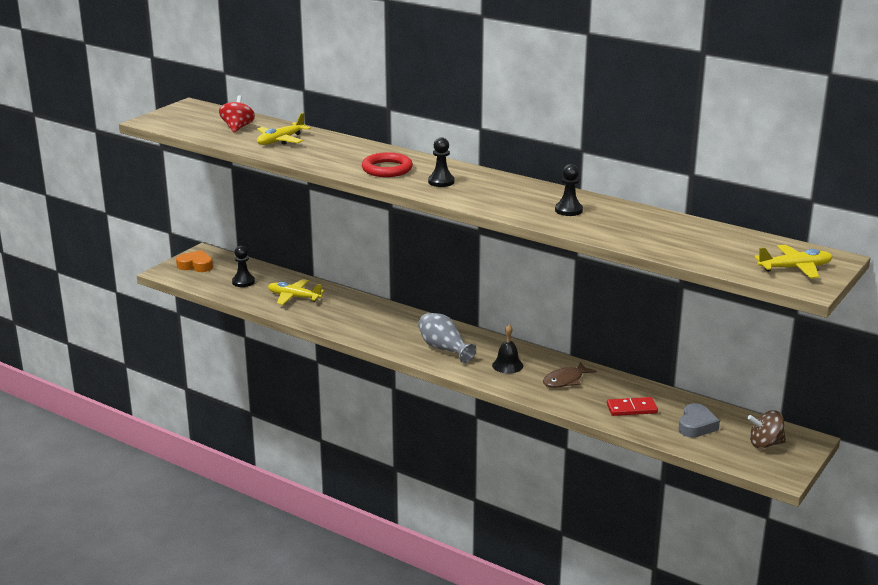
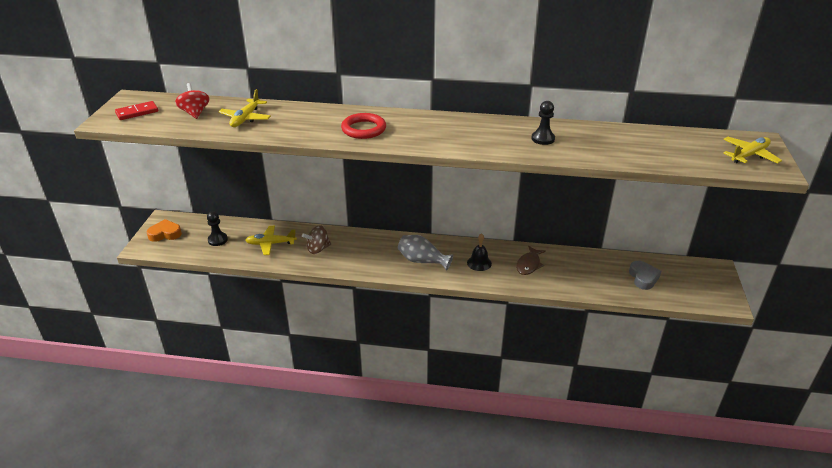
camera: 25 degrees left, 10 degrees up
black pawn [428,137,455,187] -> none
red domino [607,397,658,416] -> red domino moved to [115,101,158,120]
brown spinning top [747,410,786,448] -> brown spinning top moved to [302,225,331,254]

